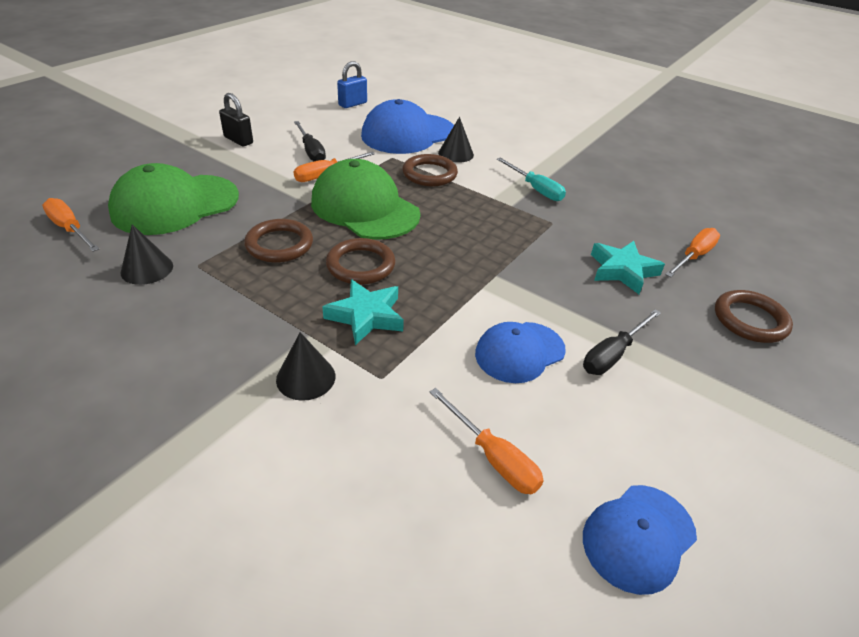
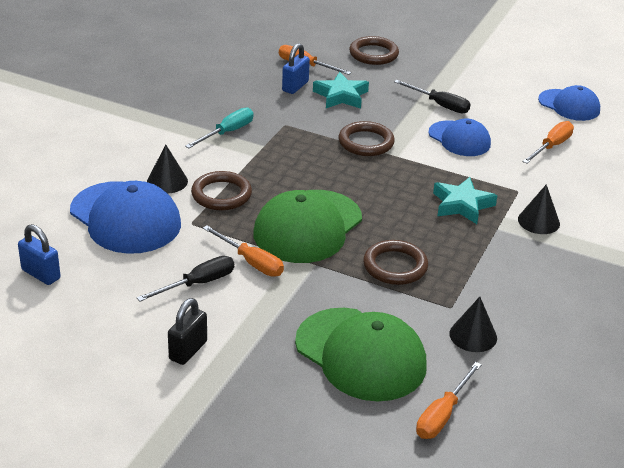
camera: 100 degrees left, 5 degrees down
brown ring [326,238,395,285] -> brown ring moved to [339,121,395,156]
none -> blue padlock [282,43,310,94]

